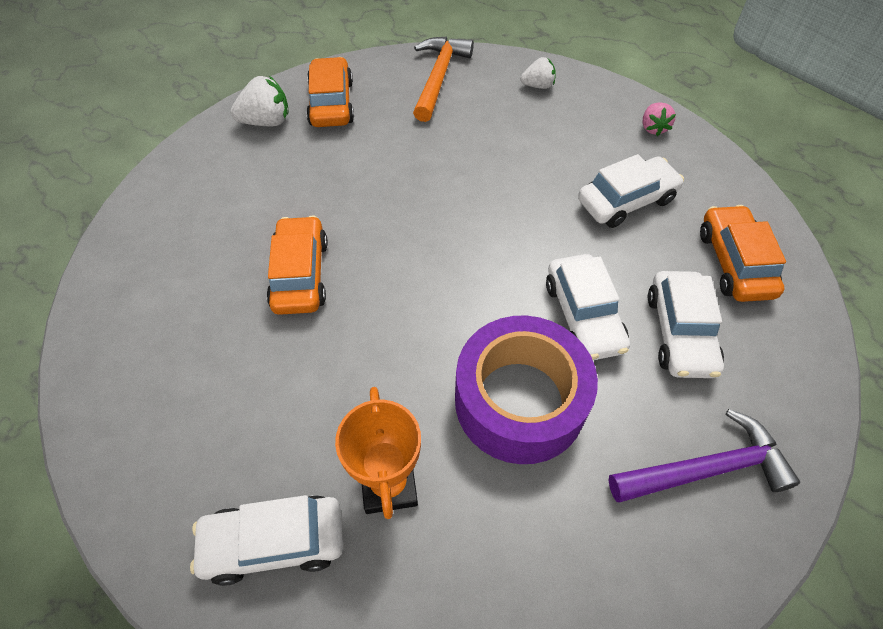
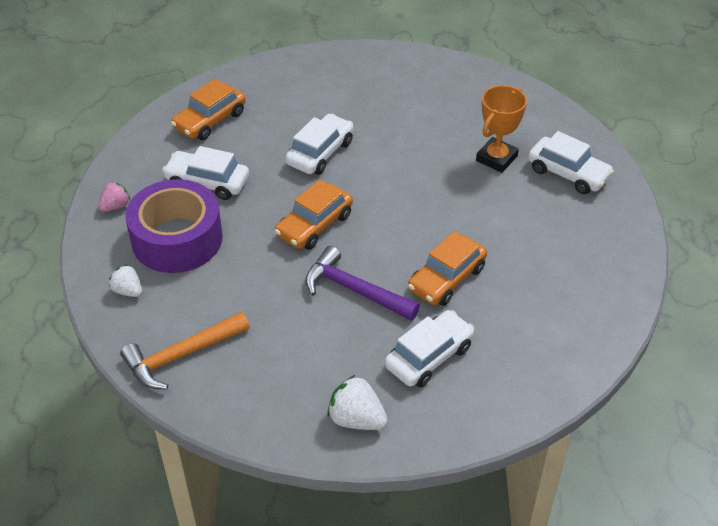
camera: 135 degrees left, 10 degrees down
orange car [306,57,354,127] -> orange car moved to [275,180,353,250]
purple tape [455,315,598,464] -> purple tape moved to [125,179,223,273]
purple hammer [608,409,800,502] -> purple hammer moved to [305,246,420,321]
white car [648,271,724,378] -> white car moved to [385,310,475,388]

